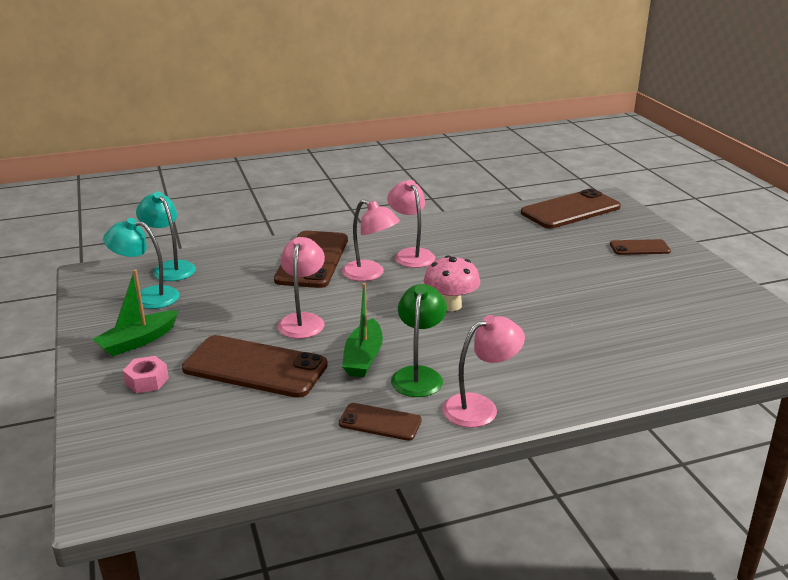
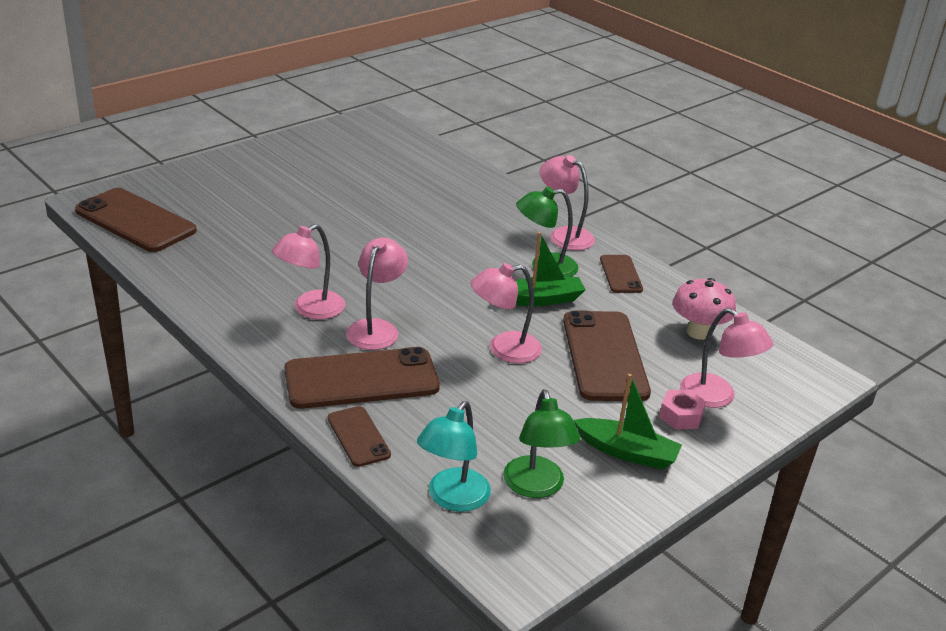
camera: 115 degrees left, 5 degrees up
turquoise lamp [103,218,180,309] -> green lamp [503,389,580,498]
pink mushroom [424,255,480,311] -> pink mushroom moved to [672,278,736,340]
brown phone [610,239,671,255] -> brown phone moved to [328,406,391,467]
none -> pink lamp [680,308,774,408]

